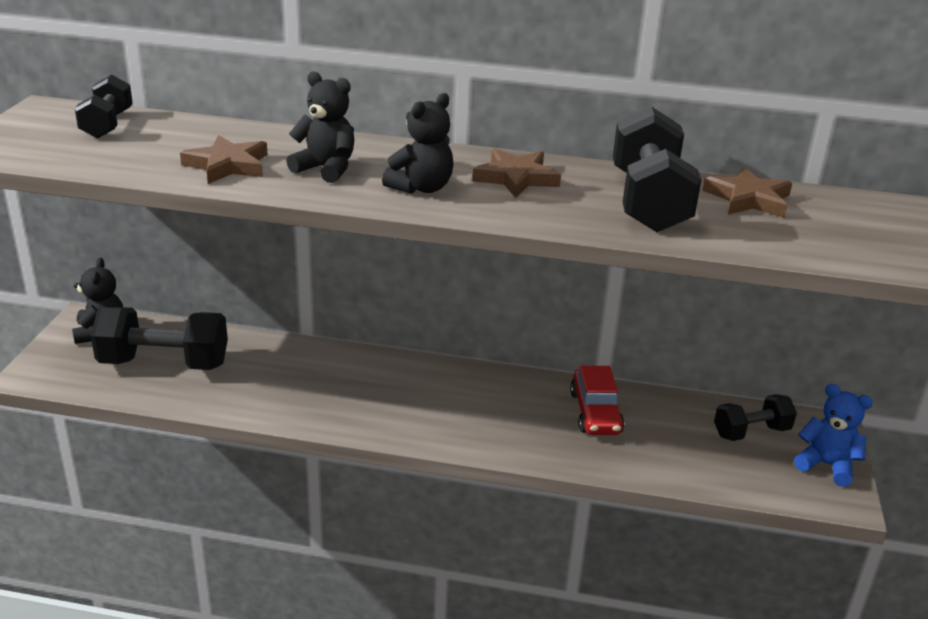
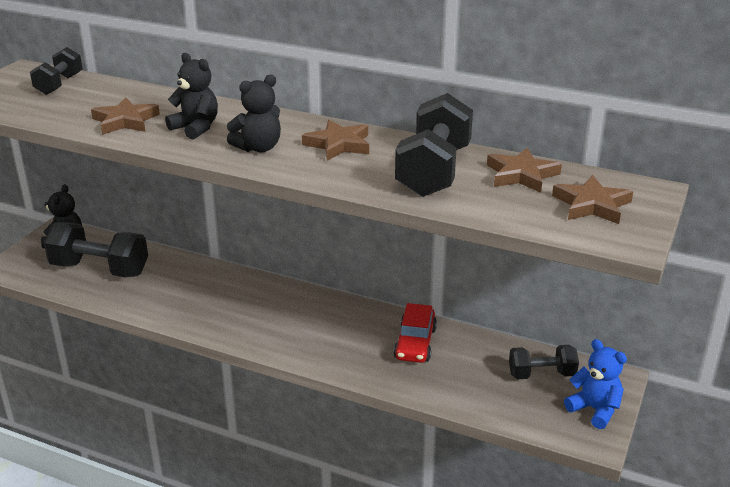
camera: 15 degrees right, 0 degrees up
none -> brown star [552,175,633,224]

